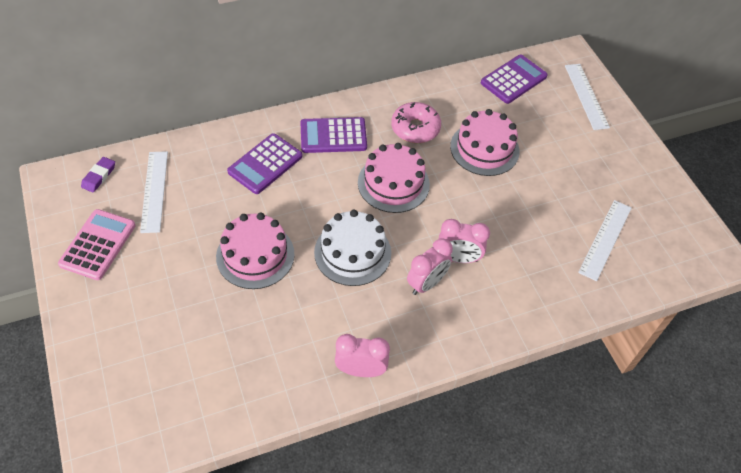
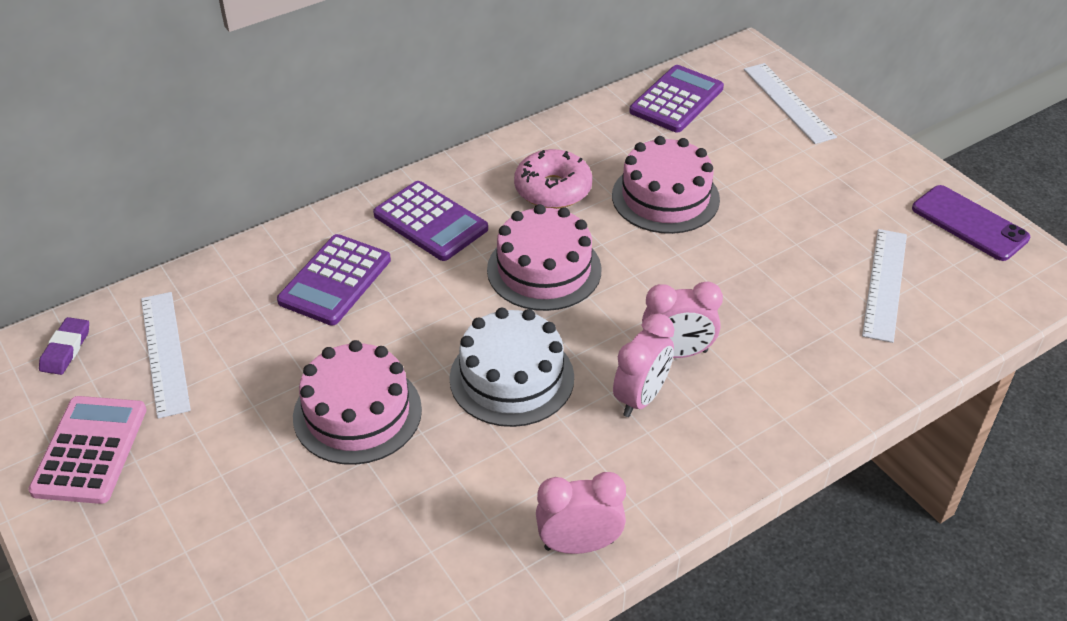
camera: 10 degrees left, 10 degrees down
purple calculator [300,117,367,153] -> purple calculator turned 120 degrees counterclockwise [373,181,488,261]
none -> purple phone [912,185,1030,261]

